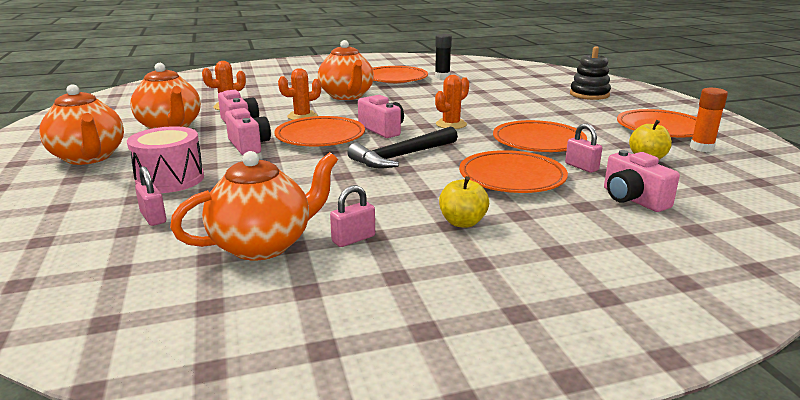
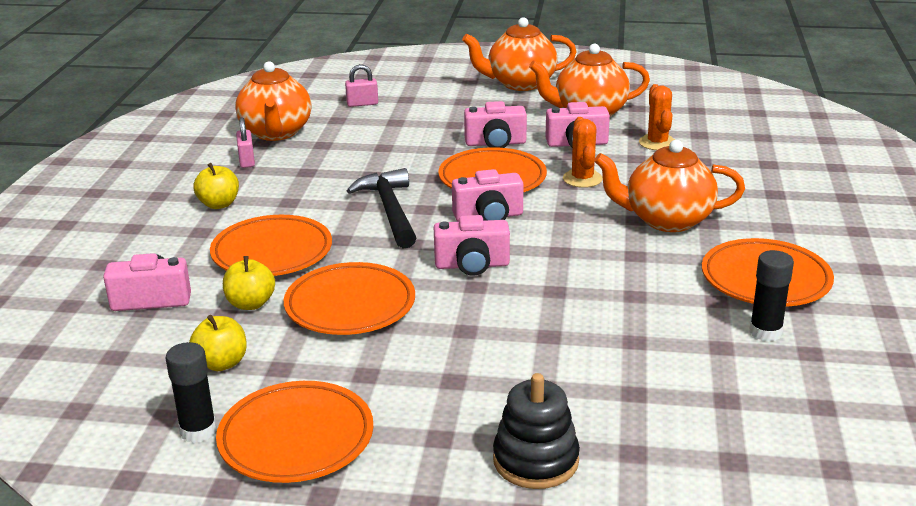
camera: 115 degrees right, 5 degrees up
pink drum [127,126,204,193] -> none
orange cactus [435,75,469,129] -> pink camera [434,215,510,276]
pink padlock [565,123,602,173] -> yellow apple [223,256,275,310]
orange glue stick [690,88,728,152] -> black glue stick [166,342,217,443]

